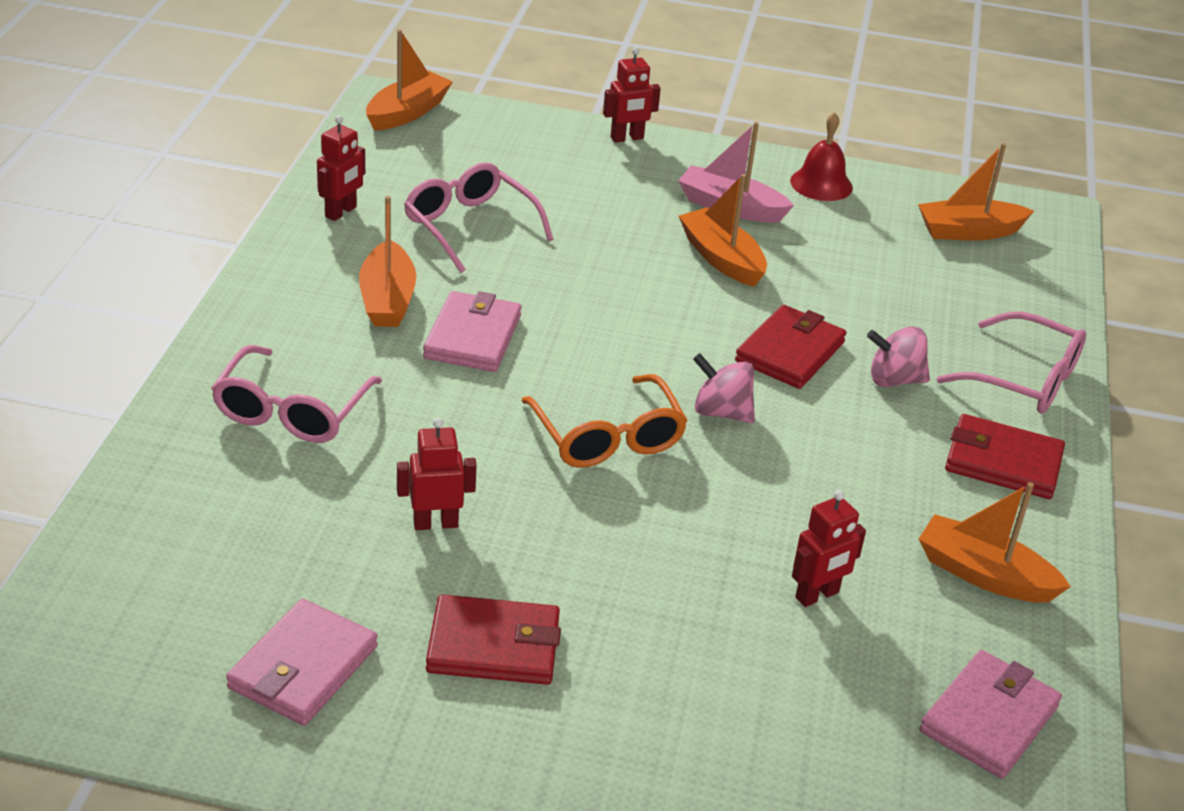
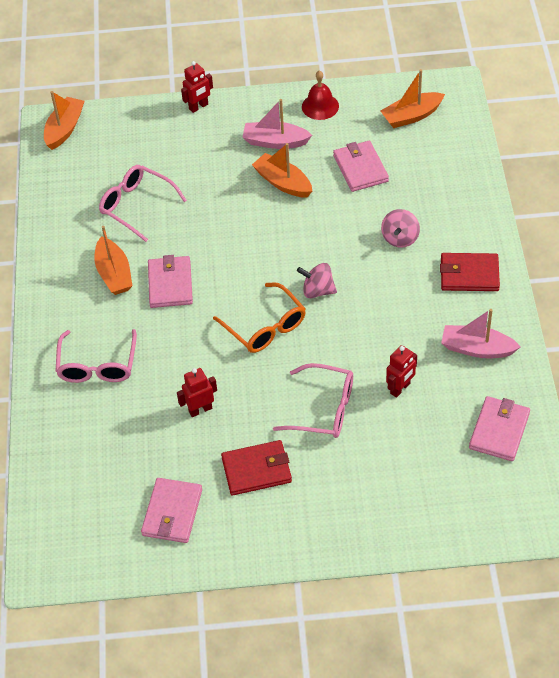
camera: 10 degrees left, 15 degrees up
red robot [317,116,365,221] -> none
red wallet [735,305,846,389] -> none
pink spinning top [867,327,930,387] -> pink spinning top turned 60 degrees counterclockwise [381,209,420,248]
orange boat [919,482,1071,603] -> pink boat [441,309,521,358]
pink glasses [937,311,1086,414] -> pink glasses moved to [273,363,353,438]
none -> pink wallet [333,141,389,192]

